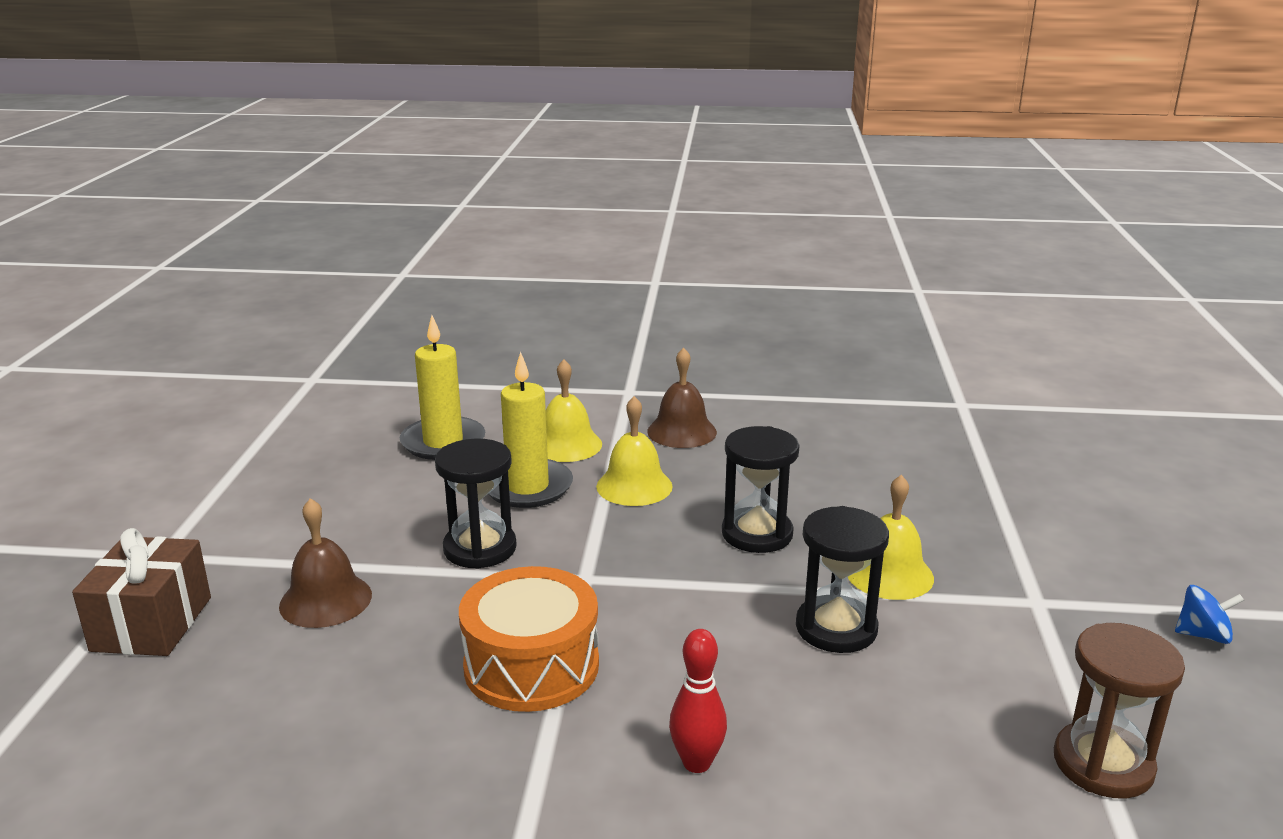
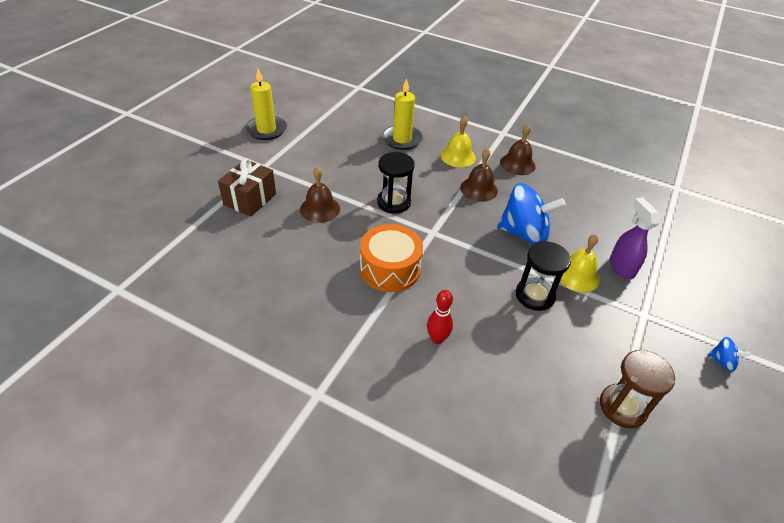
camera: 20 degrees right, 20 degrees up
yellow candle [488,352,573,508] -> yellow candle moved to [245,69,287,140]
yellow bell [596,396,673,506] -> brown bell [460,148,498,202]
black hourglass [722,426,799,553] -> blue spinning top [497,183,566,244]
none -> purple spray bottle [609,197,660,279]

